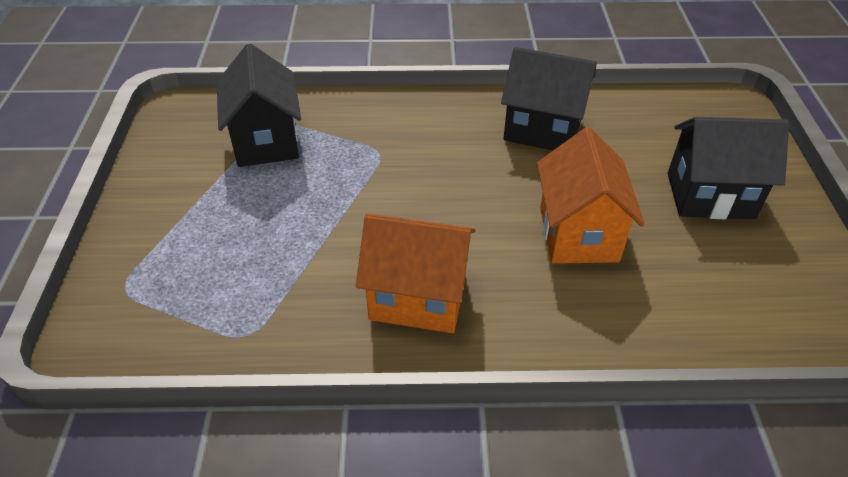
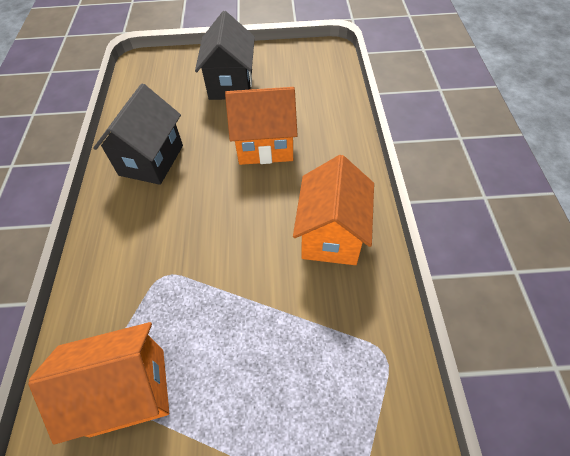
camera: 90 degrees left, 10 degrees up
black house [217,44,301,167] -> orange house [28,322,169,444]

